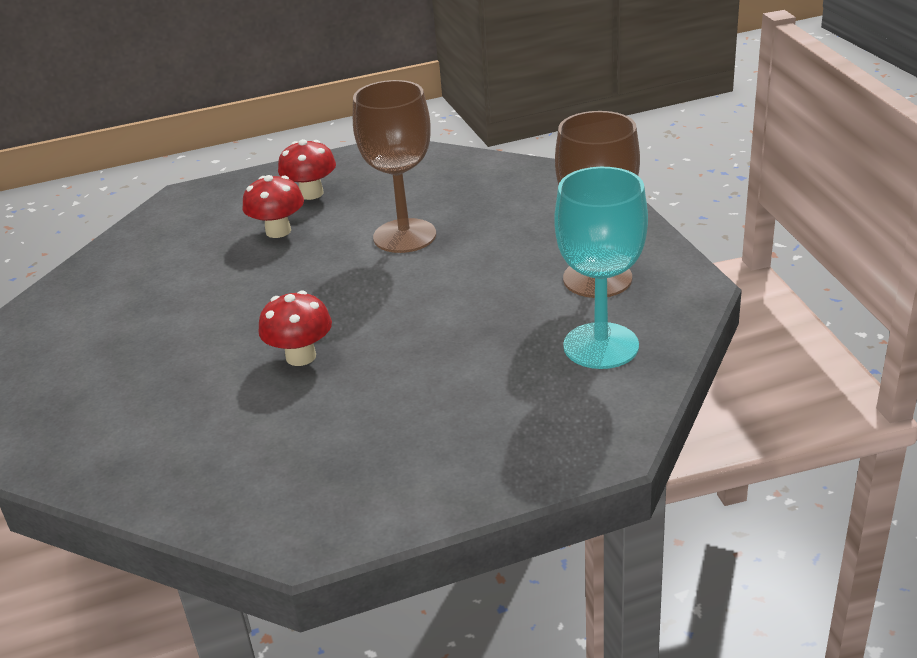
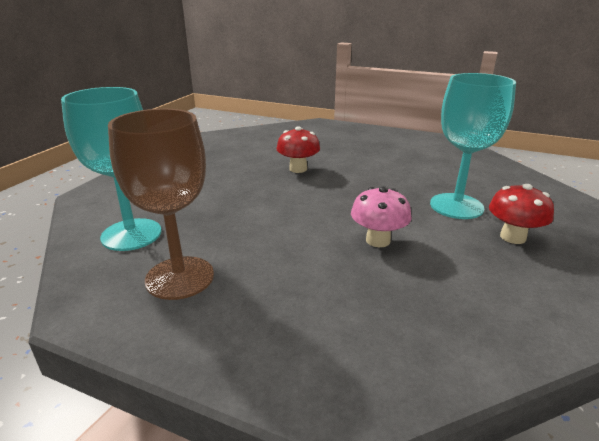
camera: 130 degrees right, 5 degrees down
red mushroom [243,175,304,238] -> turquoise goblet [430,73,516,219]
brown goblet [353,80,436,253] -> pink mushroom [351,186,412,247]

